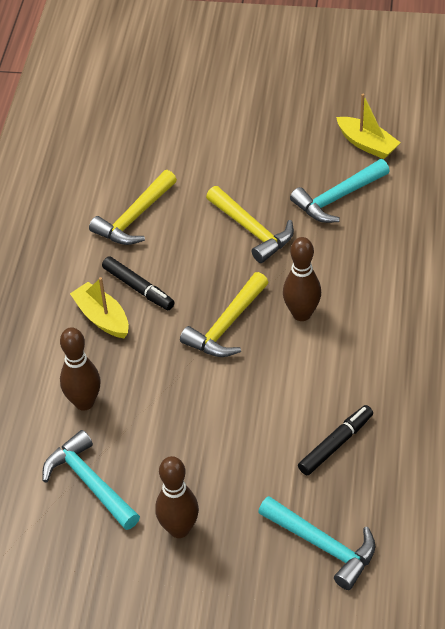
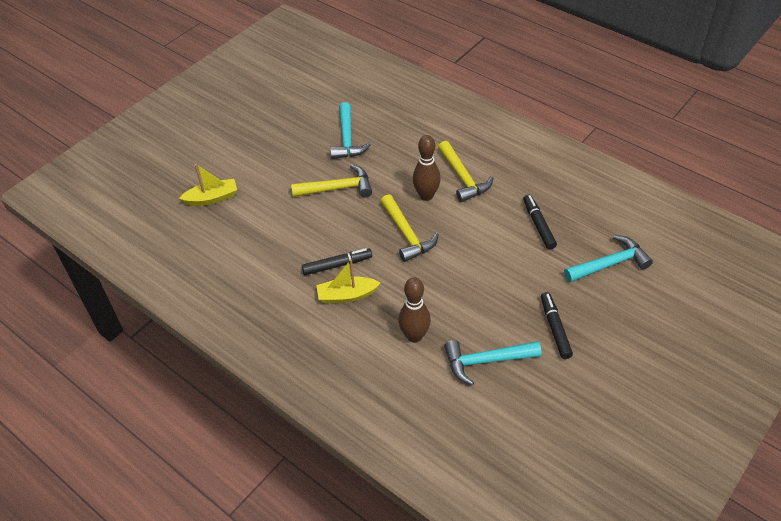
camera: 60 degrees left, 0 degrees up
yellow hammer [89,170,177,245] -> yellow hammer moved to [438,141,493,202]
brown bowling pin [155,456,199,538] -> black marker [541,292,573,359]
yellow boat [336,94,401,159] -> yellow boat moved to [179,164,237,206]

